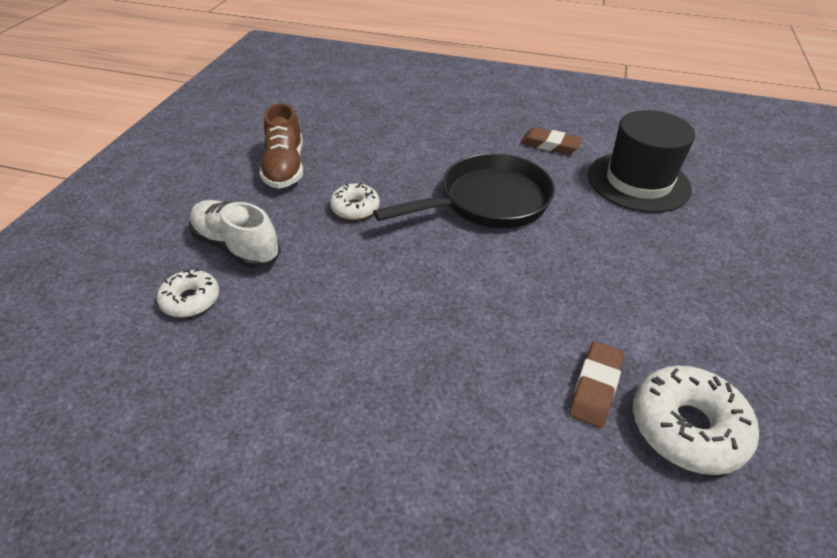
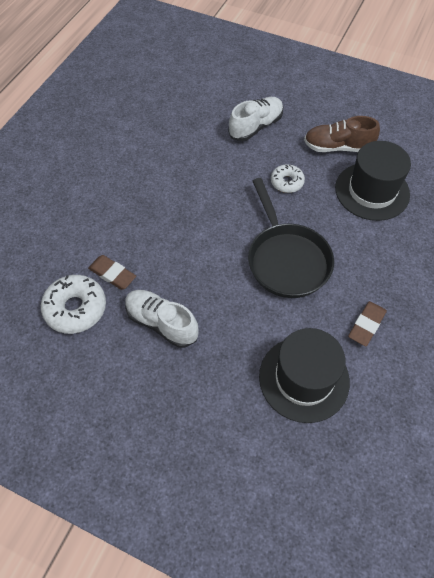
camera: 100 degrees right, 15 degrees up
white donut [157,269,219,318] -> none
none -> white shoe [125,290,199,348]
none -> black hat [335,141,411,221]

